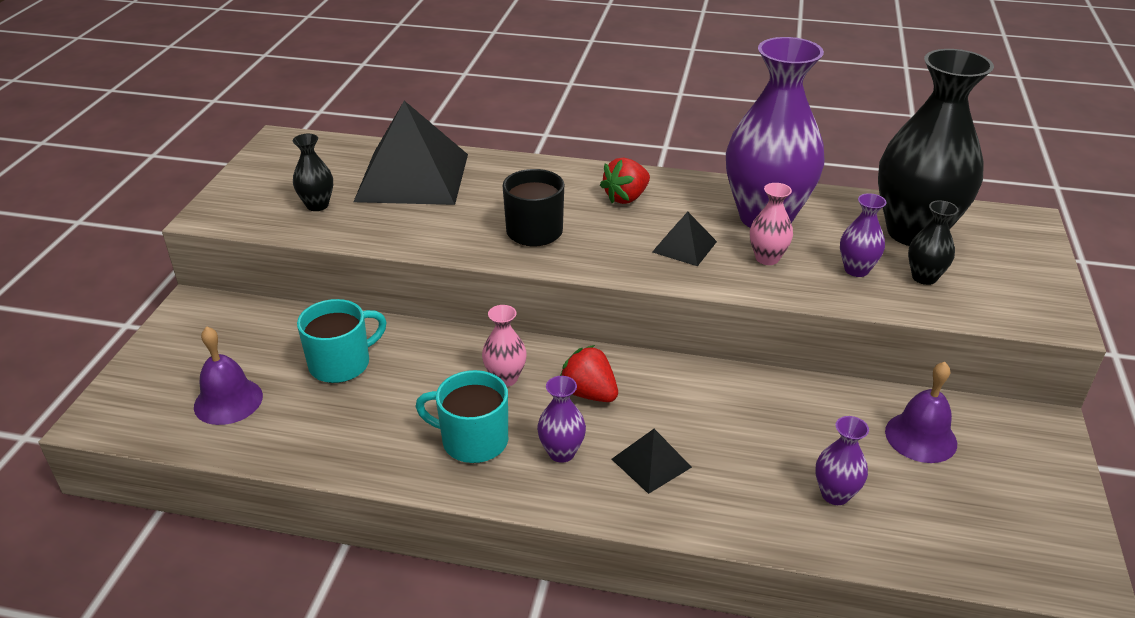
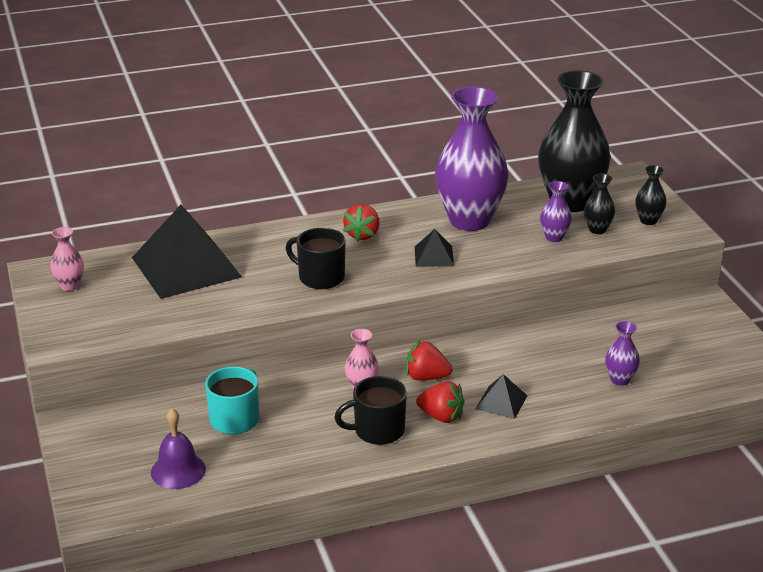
camera: 30 degrees left, 5 degrees down
black vase [293,134,333,211] -> black vase moved to [635,165,667,225]
turquoise mug [415,370,508,463] -> black mug [334,376,407,445]
purple vase [537,376,586,463] -> red strawberry [416,381,465,423]
pink vase [750,183,793,265] -> pink vase moved to [50,227,84,291]
purple bell [885,362,957,463] -> none

